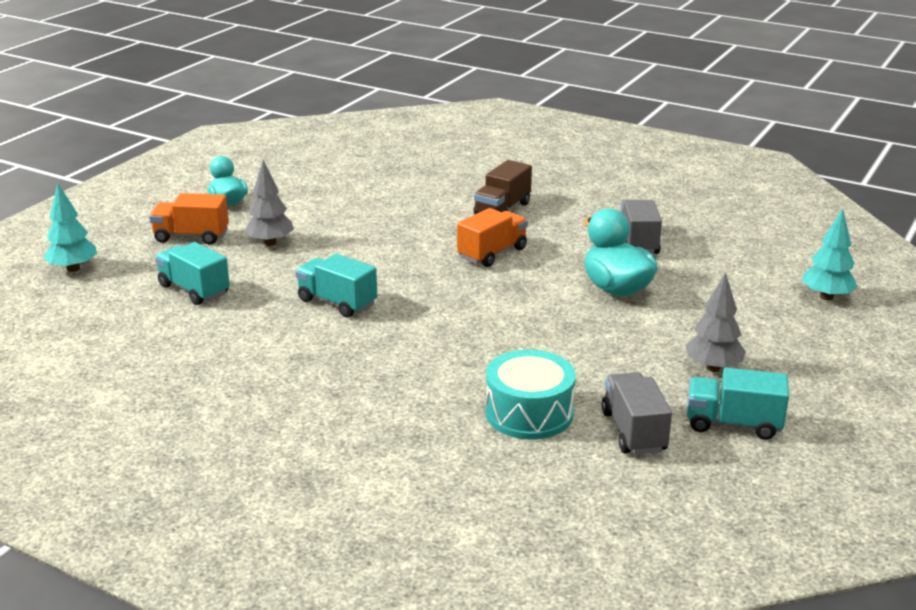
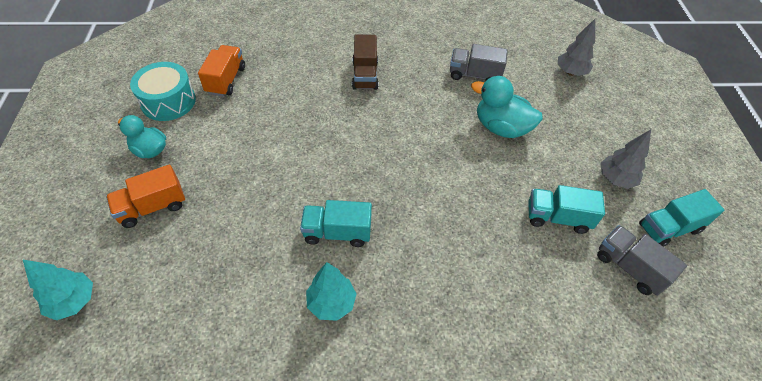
camera: 35 degrees left, 25 degrees up
turquoise truck [155,242,230,305] -> turquoise truck moved to [529,185,605,234]
grey tree [244,160,294,246] -> grey tree moved to [558,19,595,76]
orange truck [457,208,528,267] -> orange truck moved to [198,45,245,96]
turquoise drum [485,349,576,440] -> turquoise drum moved to [130,62,196,121]
grey truck [620,200,662,254] -> grey truck turned 45 degrees counterclockwise [450,44,508,80]
turquoise tree [802,208,858,300] -> turquoise tree moved to [306,262,357,321]

